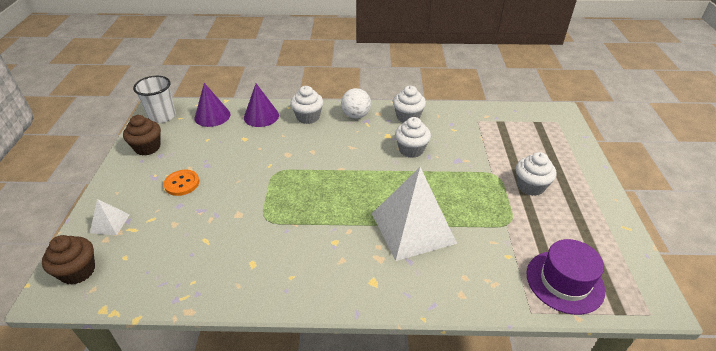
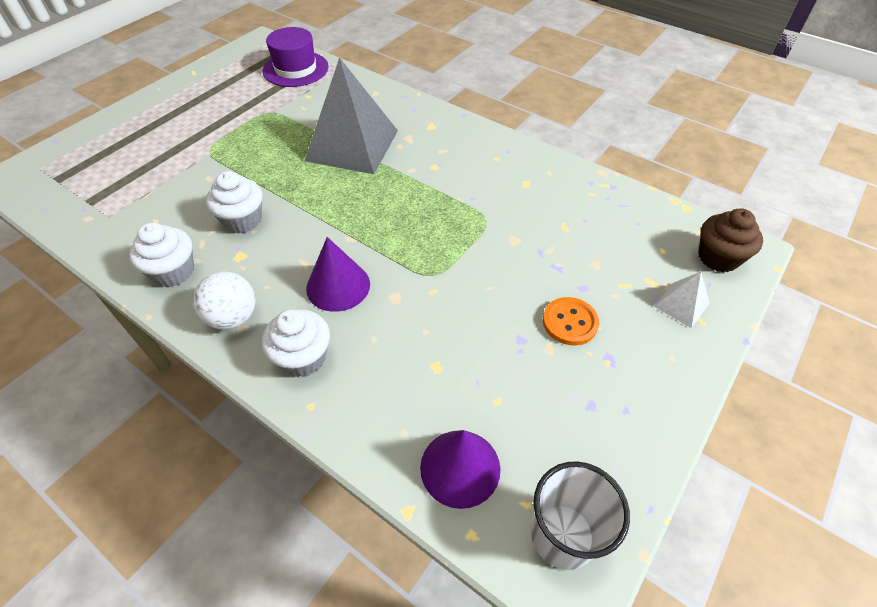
camera: 145 degrees left, 10 degrees up
brown cupcake [123,115,161,156] -> none
purple cone [244,84,279,127] -> purple cone moved to [306,237,370,312]
white pyramid [372,167,457,261] -> grey pyramid [305,57,398,174]
white cupcake [516,152,557,196] -> none

